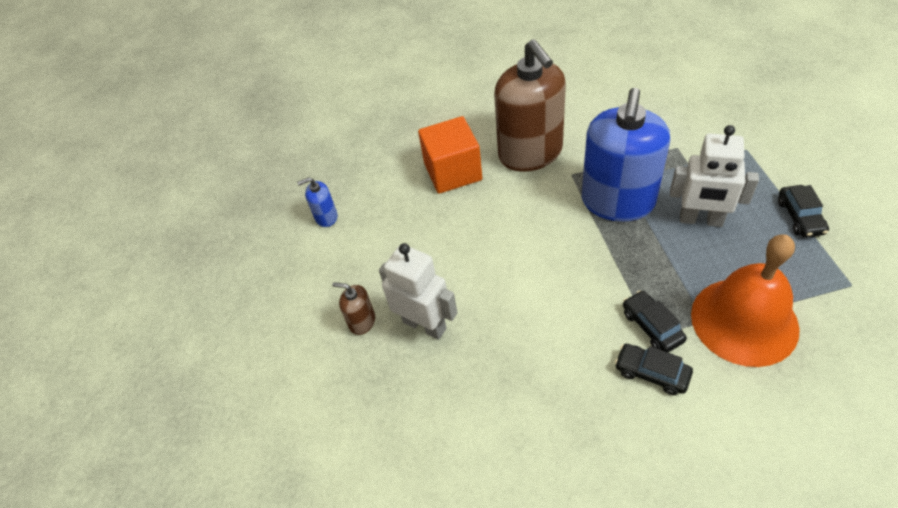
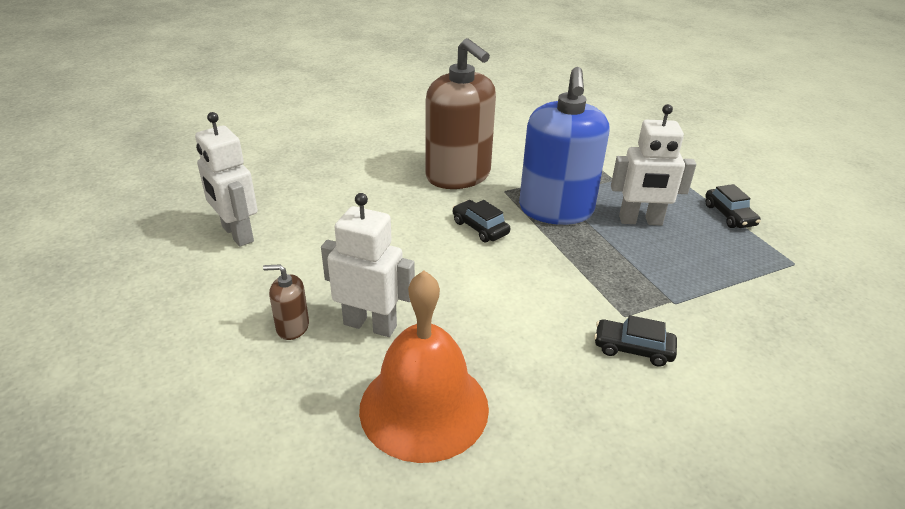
camera: 20 degrees left, 15 degrees down
blue soap dispenser [297,177,337,227] -> white robot [195,112,258,247]
orange cube [418,116,482,194] -> none
black car [623,290,687,352] -> black car moved to [453,200,510,242]
orange bell [691,234,800,367] -> orange bell moved to [359,271,489,463]

